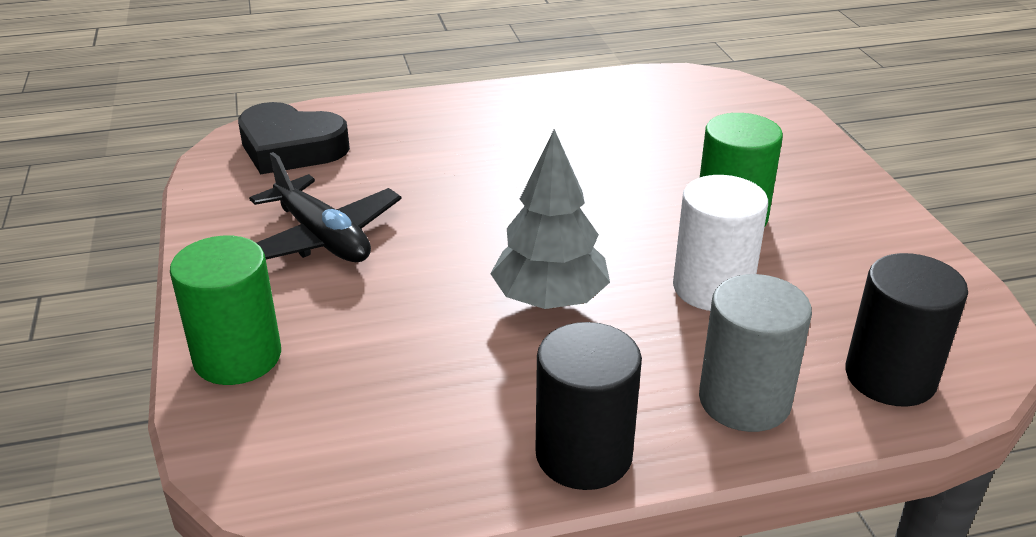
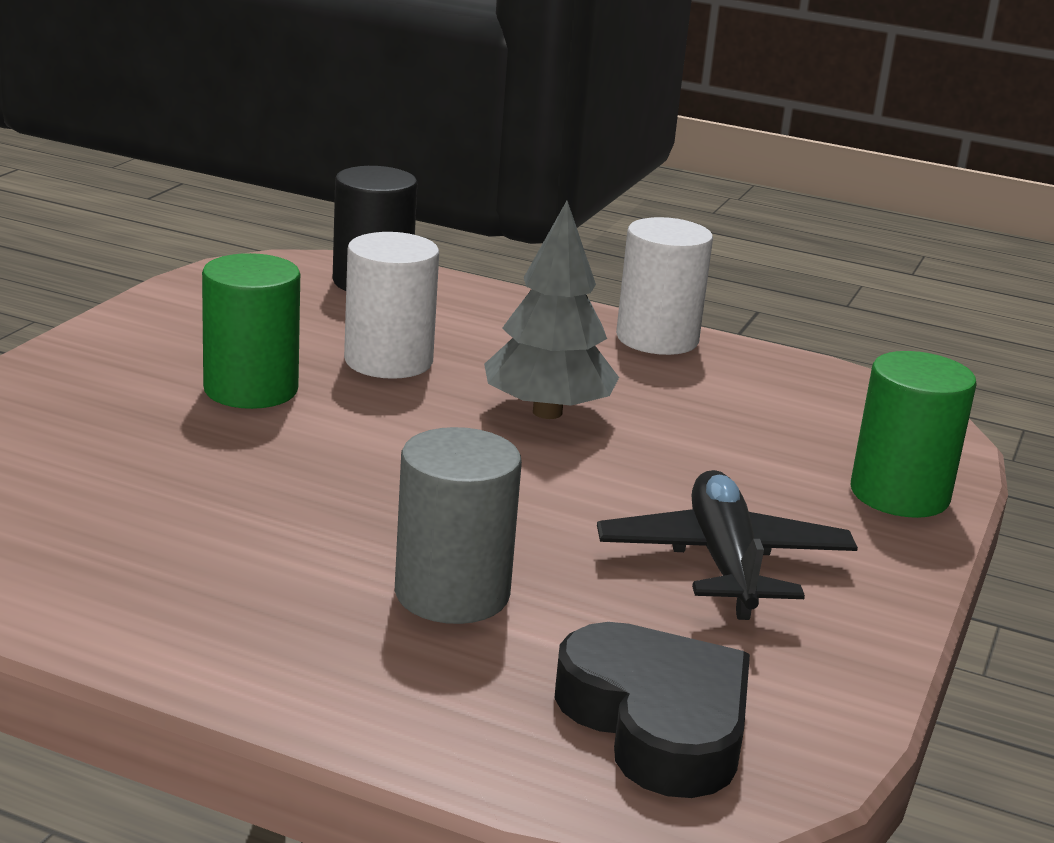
camera: 145 degrees left, 10 degrees down
black cylinder [535,322,642,490] -> white cylinder [616,217,713,355]
grey cylinder [699,274,812,432] -> grey cylinder moved to [395,427,522,624]

